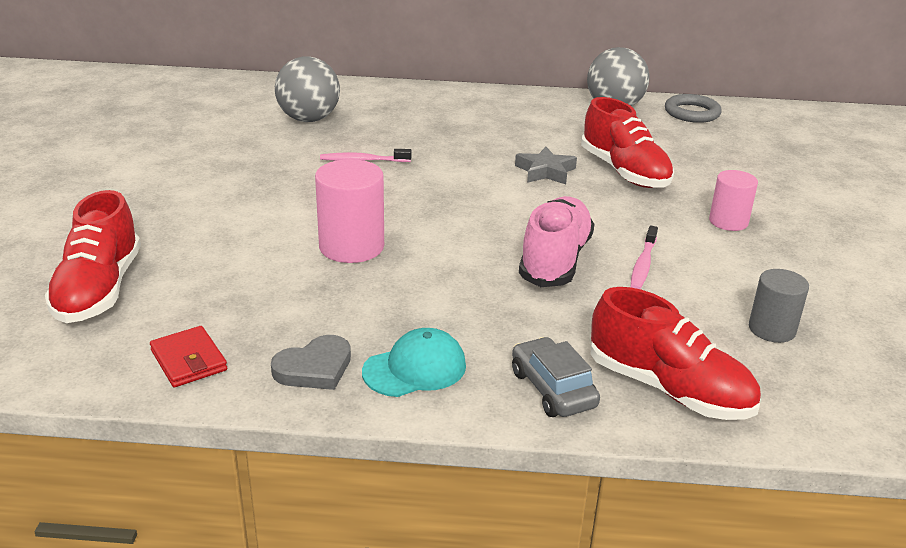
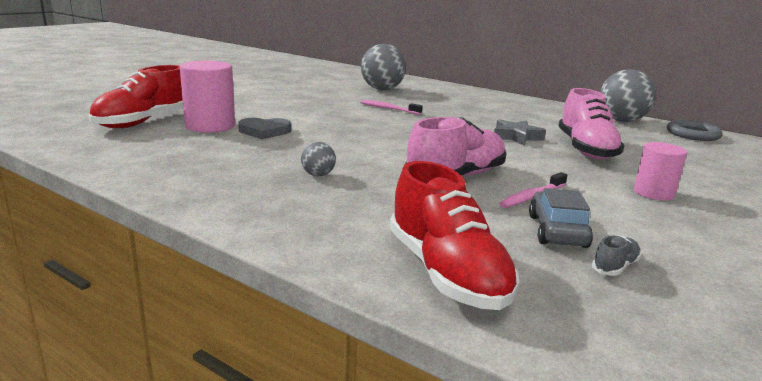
camera: 30 degrees right, 10 degrees down
red wallet [150,326,227,387] -> none
grey heart [271,335,351,390] -> grey heart moved to [238,118,291,139]
pink cylinder [315,159,384,263] -> pink cylinder moved to [180,61,235,133]
turquoise cap [362,328,466,397] -> none
grey car [512,337,600,417] -> grey car moved to [529,188,593,248]
red shoe [581,97,674,188] -> pink shoe [559,88,625,160]
grey cylinder [749,269,809,343] -> grey shoe [592,235,641,276]
none -> grey ball [301,142,336,176]

